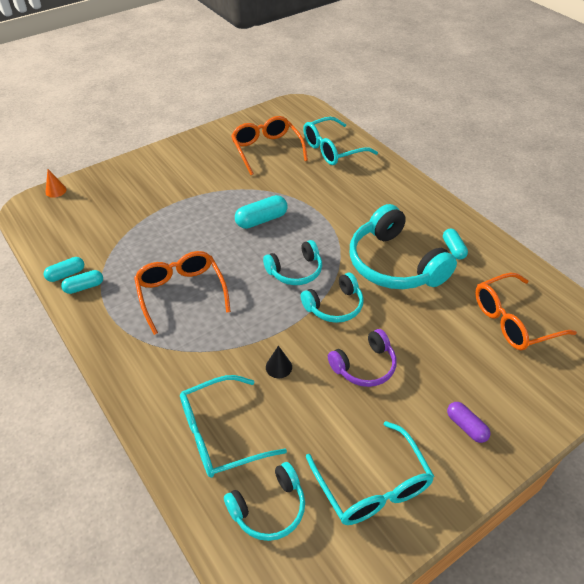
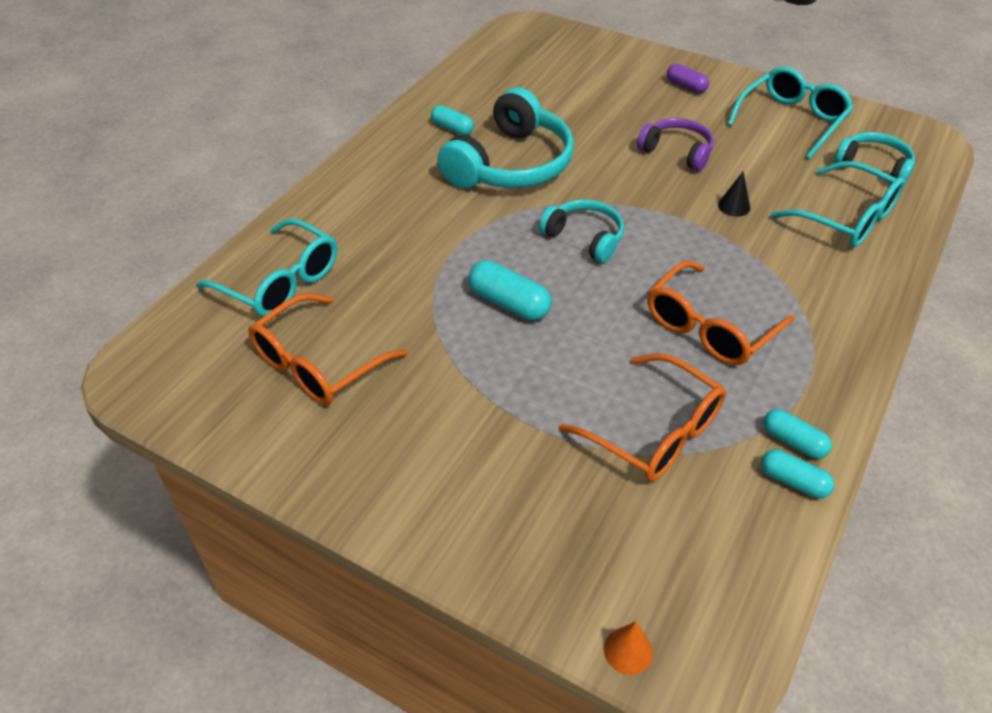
camera: 115 degrees left, 0 degrees up
turquoise headphones [300,273,364,323] -> none
turquoise capsule [443,229,468,260] -> turquoise capsule turned 75 degrees clockwise [431,105,474,135]
purple capsule [447,402,491,443] -> purple capsule turned 75 degrees counterclockwise [667,64,709,93]
orange glasses [475,273,577,350] -> orange glasses moved to [559,353,726,482]

